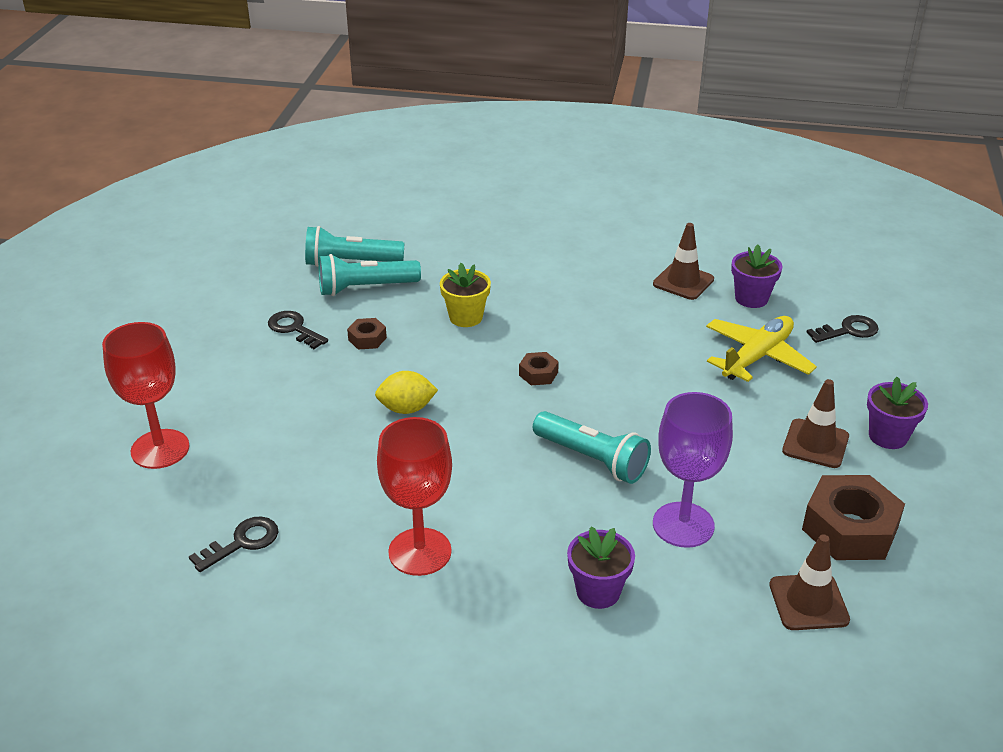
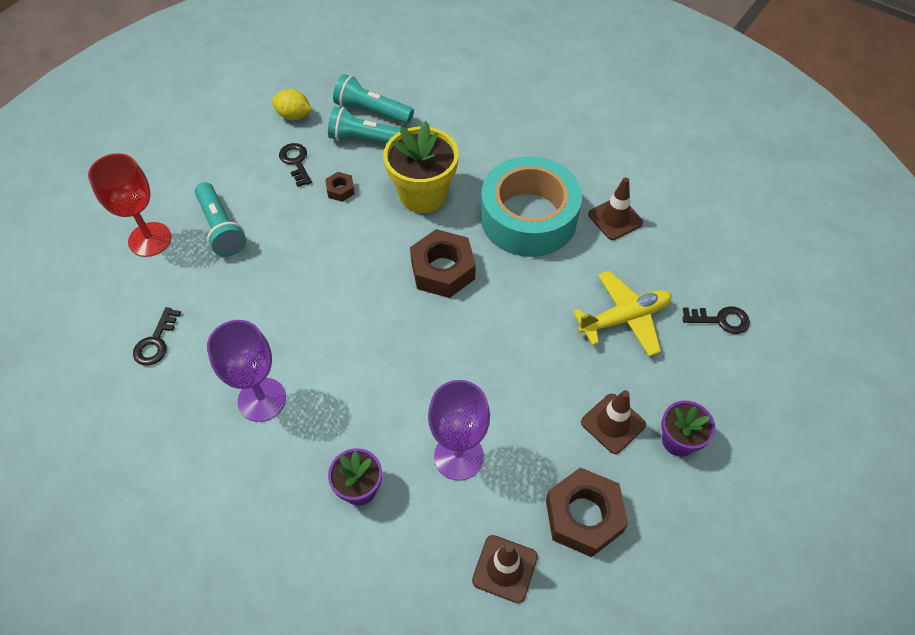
camera: 25 degrees right, 20 degrees up
black key [189,517,278,572] -> black key turned 120 degrees clockwise [133,307,181,365]
yellow lemon [375,371,438,414] -> yellow lemon moved to [272,89,312,120]
red goblet [377,417,452,576] -> purple goblet [207,320,286,422]
yellow flower pot [440,263,491,327] -> yellow flower pot [383,121,459,213], size x1.73
brown nut [519,352,559,385] -> brown nut [410,229,476,298], size x2.09
turquoise flashlight [533,411,651,484] -> turquoise flashlight moved to [195,182,246,256]
purple flower pot [731,244,782,308] -> none
none -> turquoise tape [481,156,582,257]

